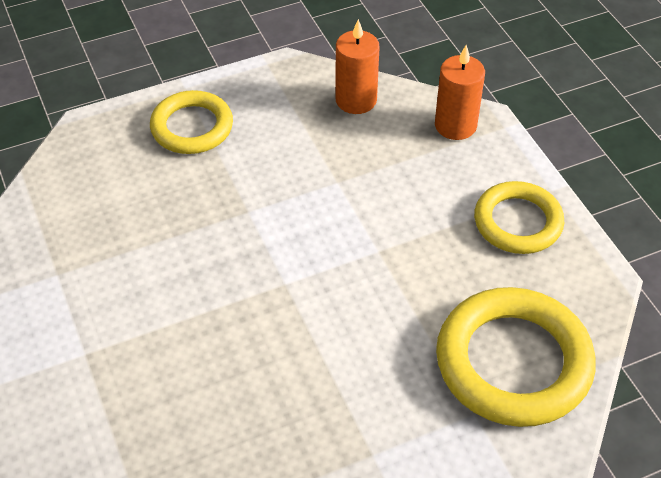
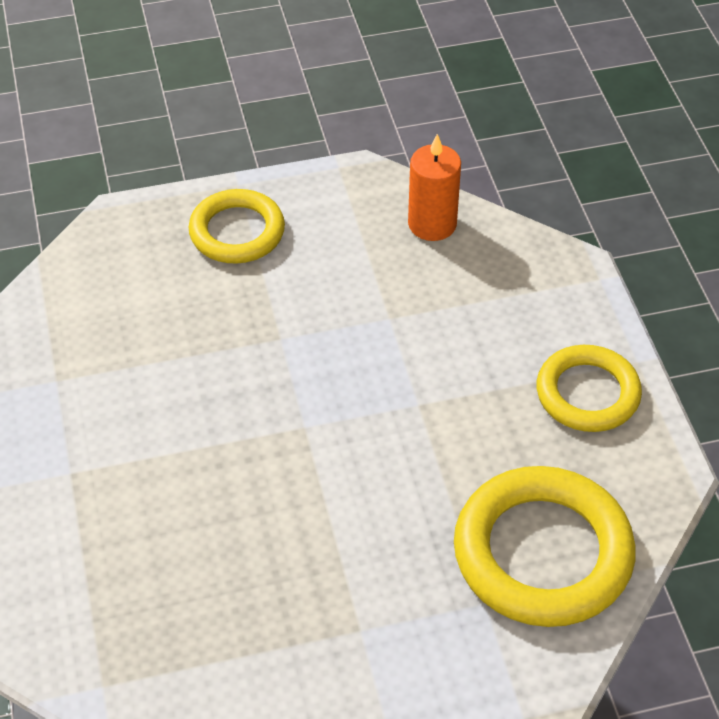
camera: 10 degrees right, 0 degrees up
orange candle [435,45,485,140] -> none

